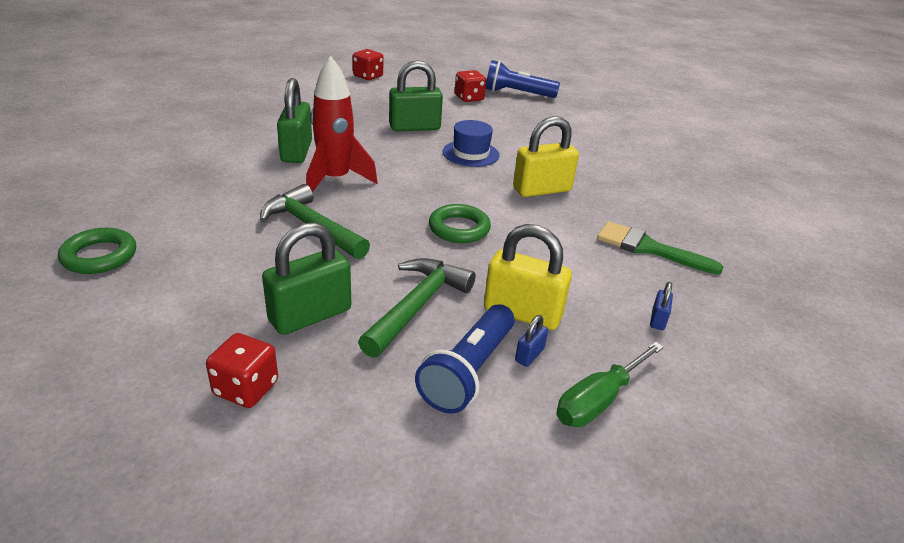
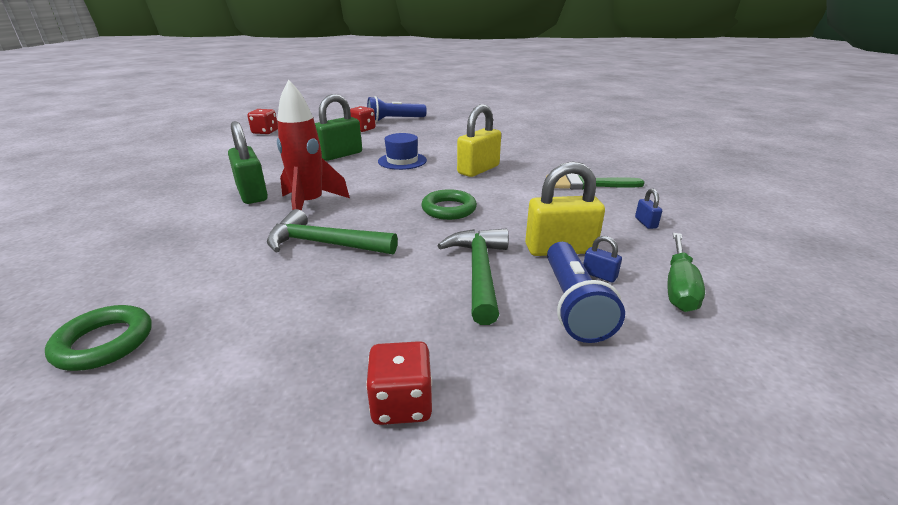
camera: 25 degrees left, 5 degrees down
green padlock [262,222,351,335] -> none
blue padlock [515,315,548,367] -> blue padlock turned 60 degrees counterclockwise [583,236,622,282]

